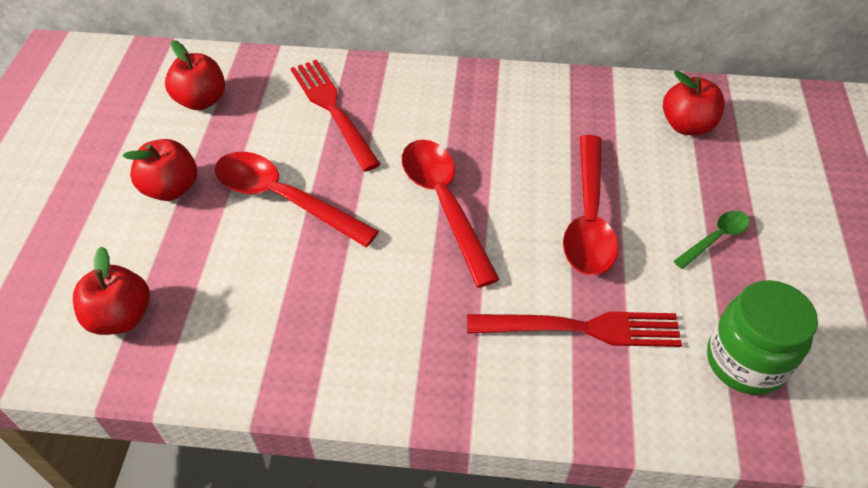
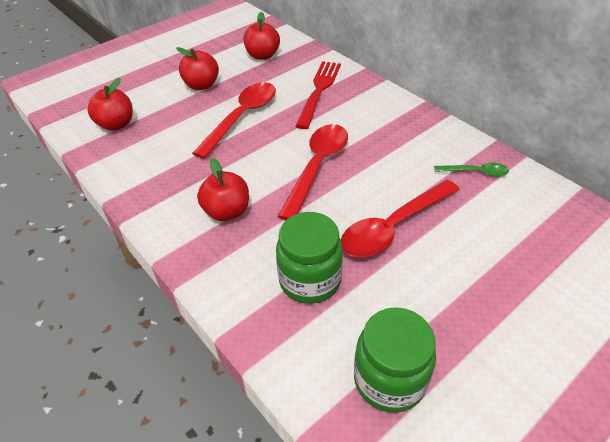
camera: 45 degrees right, 5 degrees down
red spoon [215,152,379,247] -> red spoon turned 45 degrees clockwise [192,82,276,159]
red fork [467,312,682,347] -> green jar [276,212,343,304]
red apple [663,71,725,135] -> red apple moved to [197,158,249,221]
green spoon [674,211,750,269] -> green spoon moved to [434,163,509,177]

